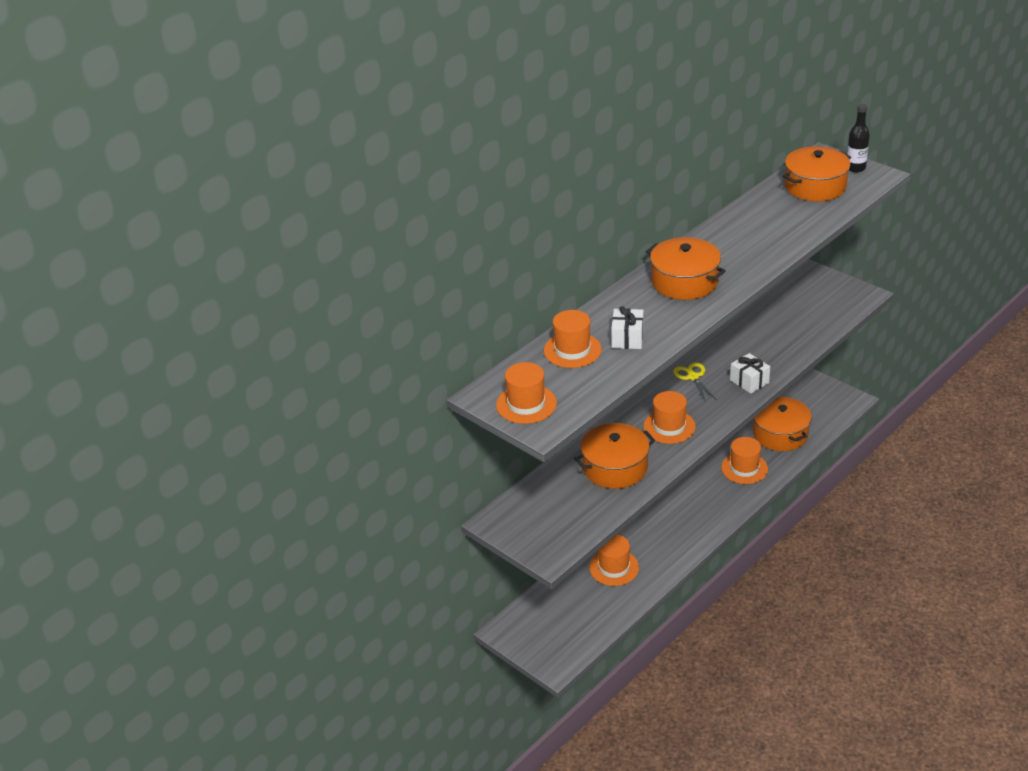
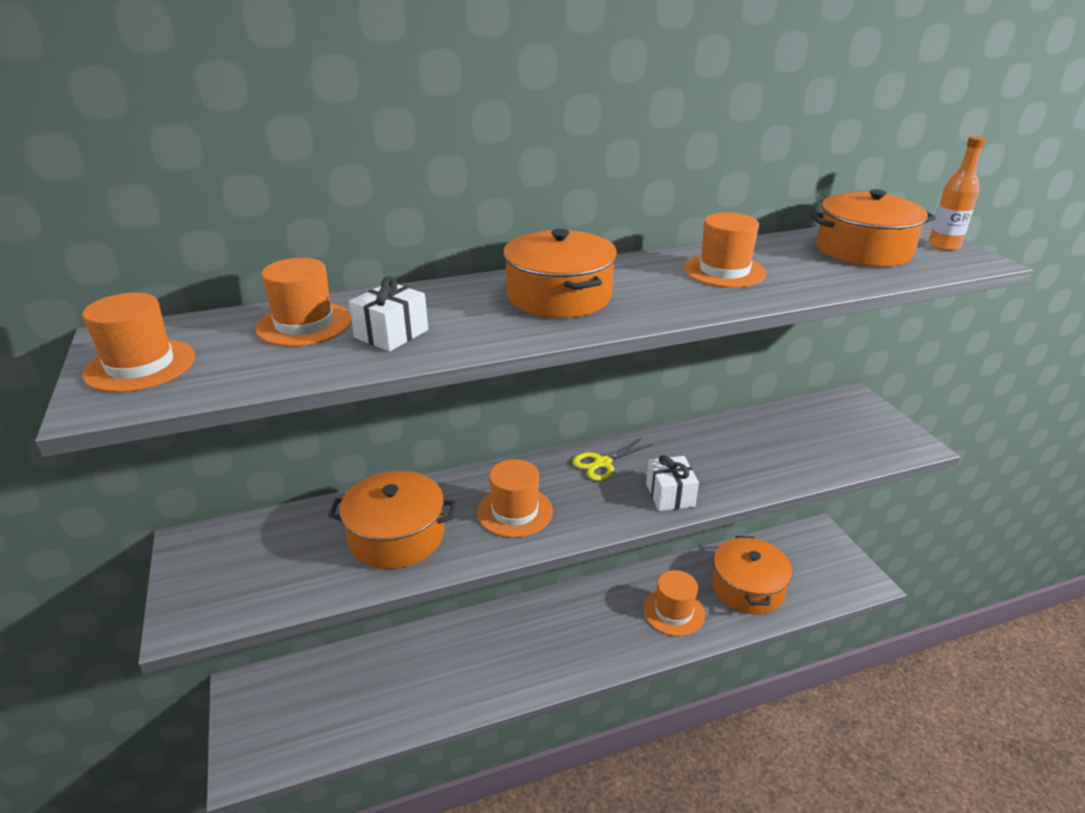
camera: 25 degrees right, 5 degrees down
orange hat [589,535,639,586] -> orange hat moved to [684,212,766,288]
yellow scissors [674,362,717,402] -> yellow scissors turned 135 degrees counterclockwise [573,438,653,481]
black bottle [847,104,870,172] -> orange bottle [928,136,986,251]

